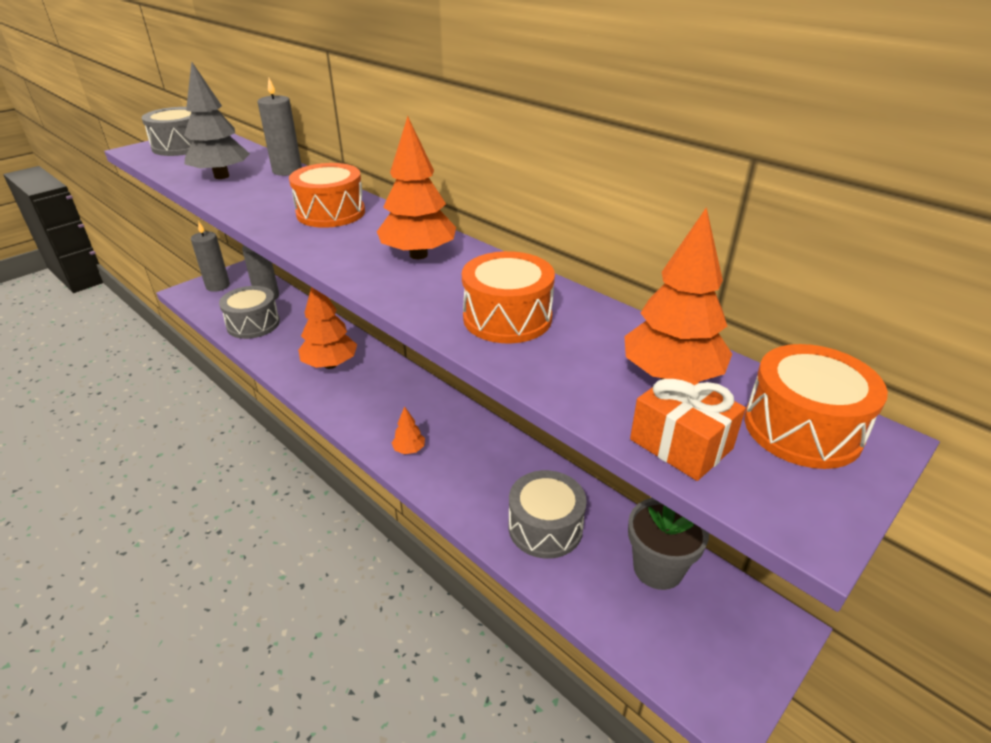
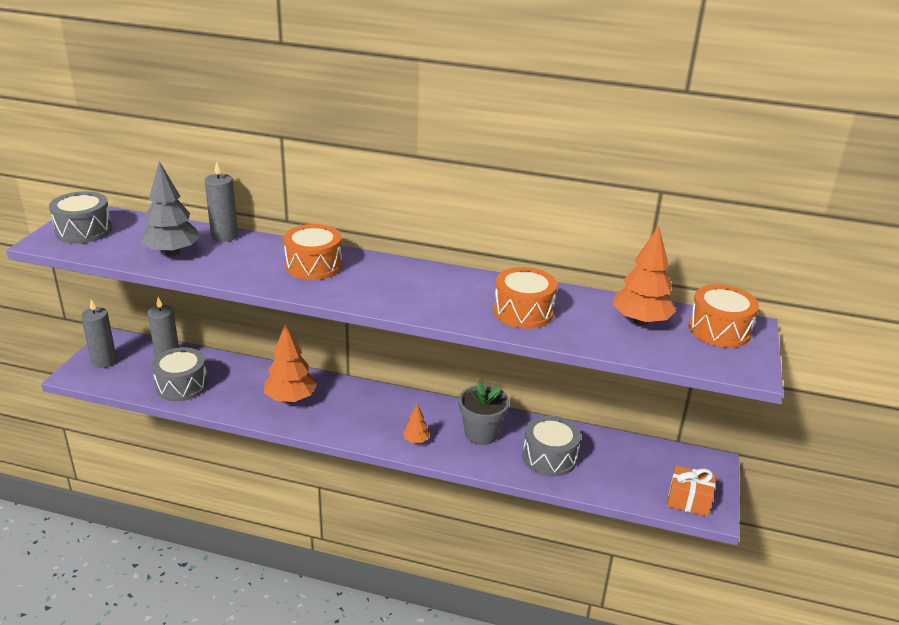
camera: 30 degrees left, 5 degrees down
orange tree [377,116,456,259] -> none
grey flower pot [628,498,709,590] -> grey flower pot moved to [459,381,510,445]
orange gift [630,371,746,481] -> orange gift moved to [667,465,716,517]

